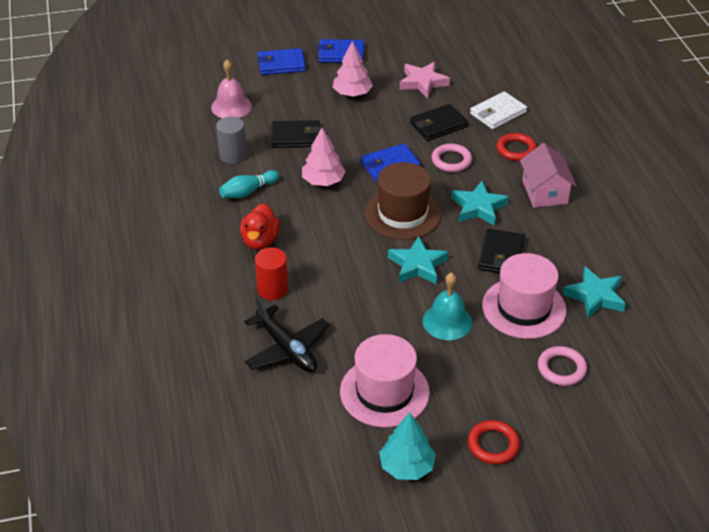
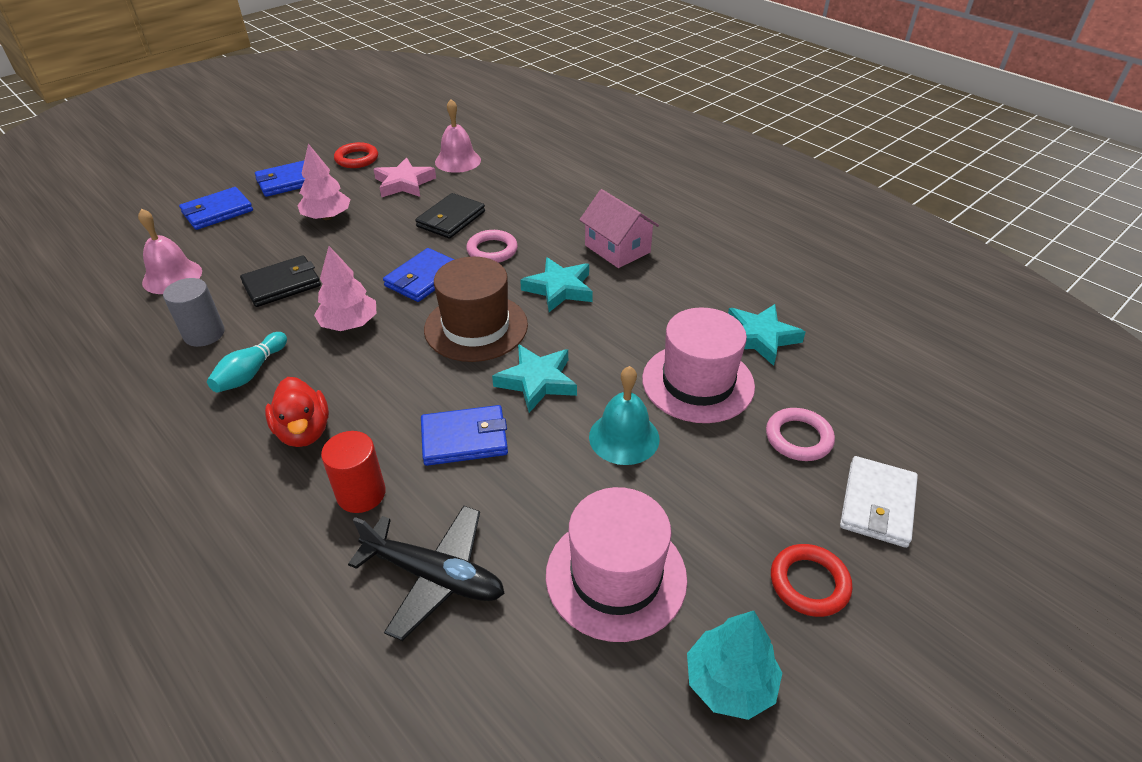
camera: 30 degrees left, 0 degrees up
white wallet [470,91,527,129] -> white wallet moved to [840,456,918,548]
black wallet [478,229,525,273] -> none
red ring [497,133,537,161] -> red ring moved to [334,142,378,168]
none -> blue wallet [421,405,508,466]
none -> pink bell [435,99,481,173]

